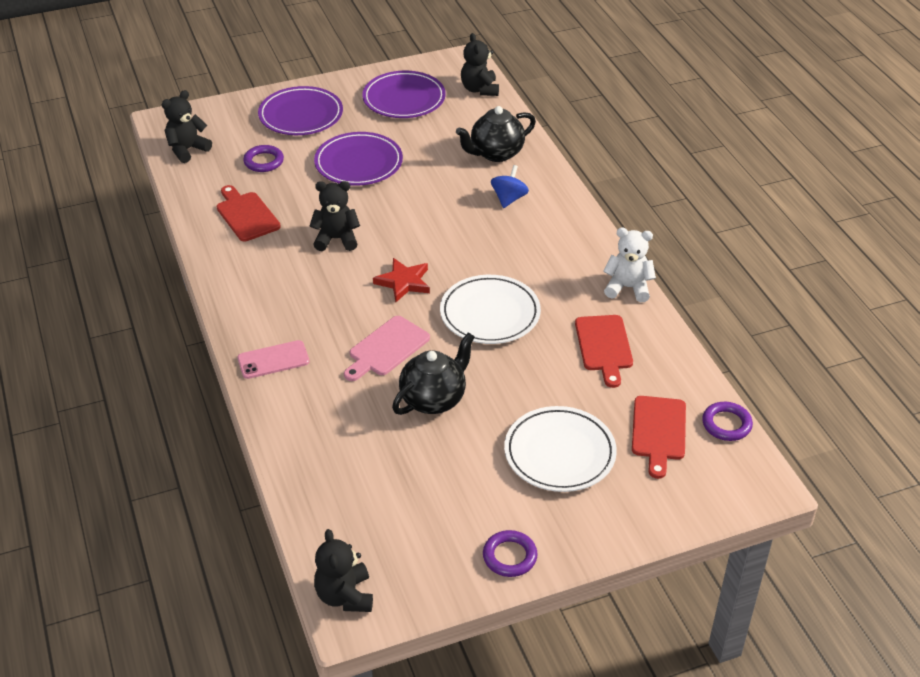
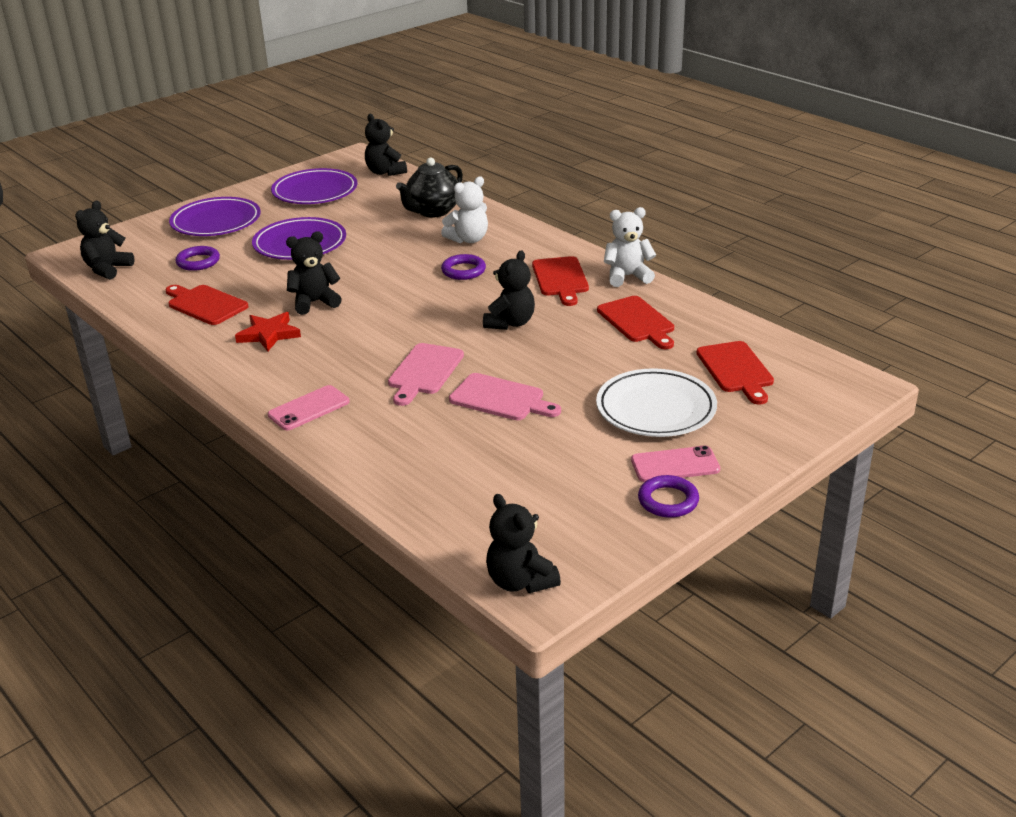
camera: 20 degrees left, 10 degrees down
red star [373,258,430,302] -> red star moved to [235,312,301,352]
black teapot [392,332,475,415] -> pink cutting board [449,373,561,420]
white plate [440,275,541,344] -> black teddy bear [483,250,535,330]
blue spinning top [491,165,529,208] -> white teddy bear [441,177,488,243]
purple ring [702,402,753,441] -> purple ring moved to [441,254,486,280]
none -> red cutting board [532,256,589,306]
none -> pink phone [631,446,720,482]

